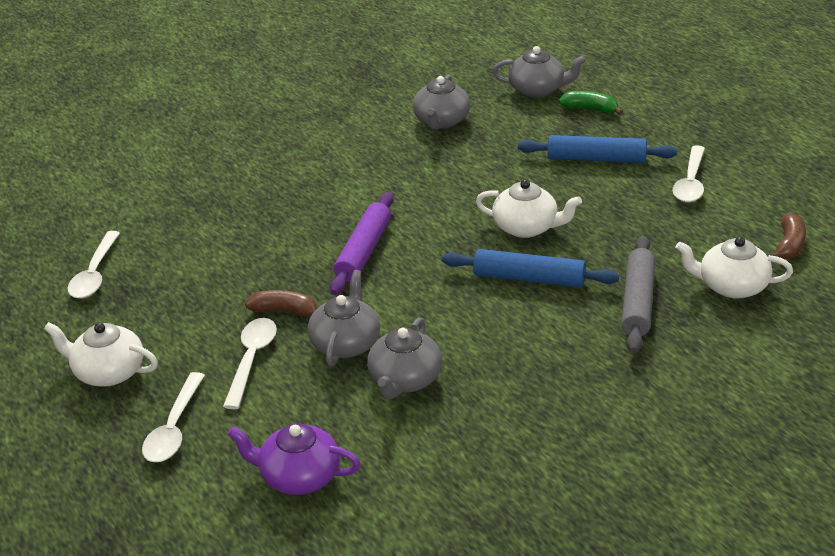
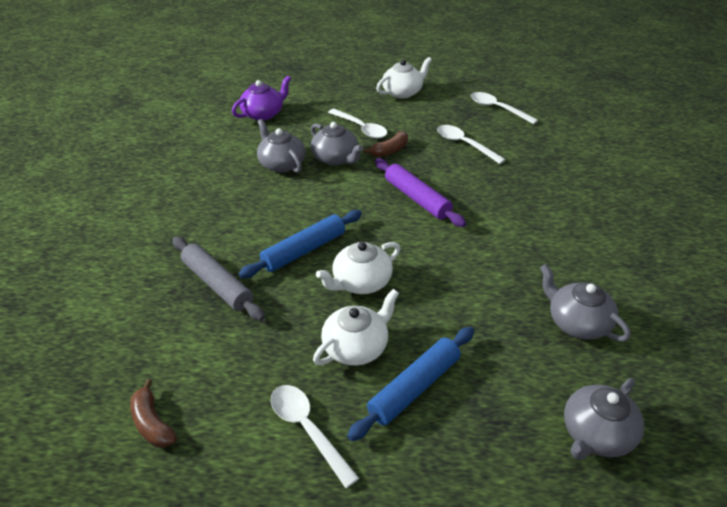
camera: 125 degrees right, 5 degrees up
white spoon [142,372,205,462] -> white spoon moved to [437,125,506,164]
green banana [558,91,623,115] -> none
white teapot [675,237,793,299] -> white teapot moved to [313,289,399,366]

